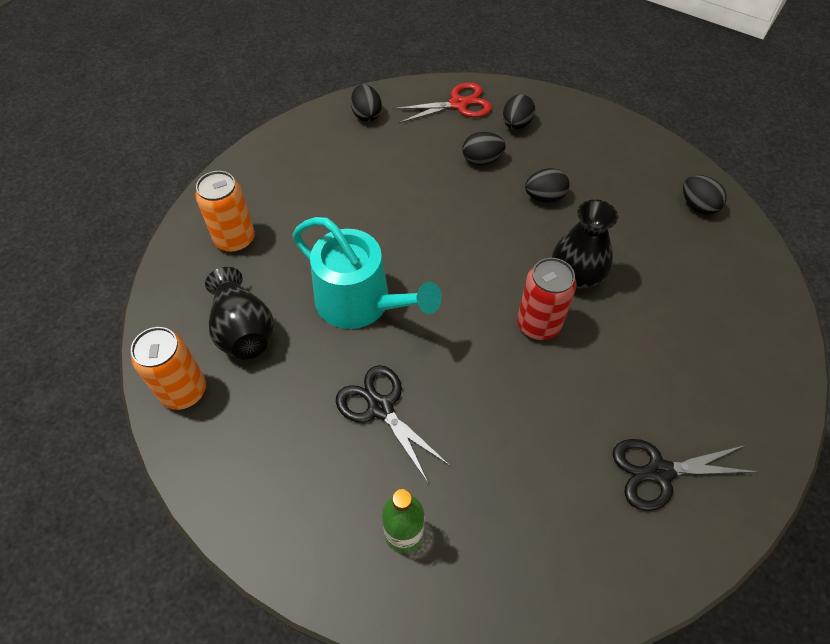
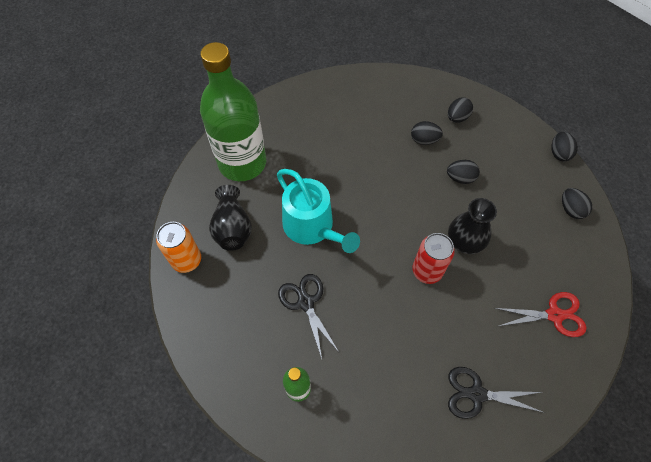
camera: 15 degrees right, 5 degrees up
orange can [195,171,255,252] -> green bottle [200,42,266,181]
black egg [351,84,382,122] -> black egg moved to [551,132,578,161]
red scissors [393,82,492,123] -> red scissors moved to [495,292,587,337]

